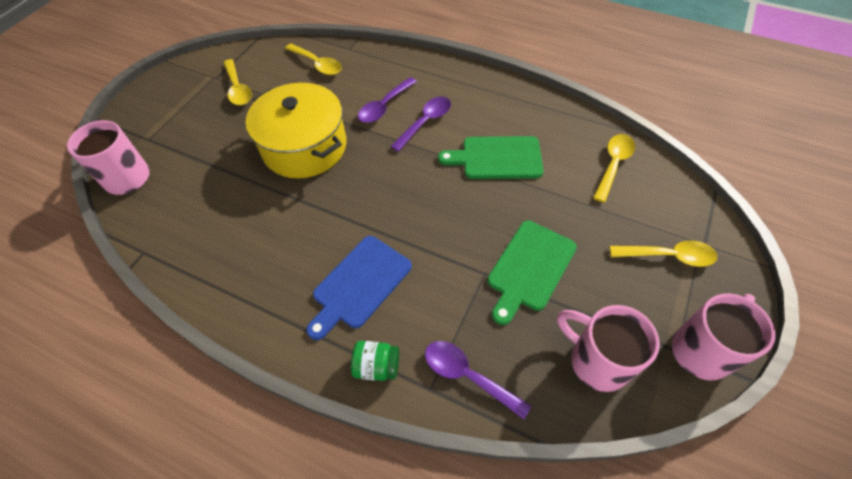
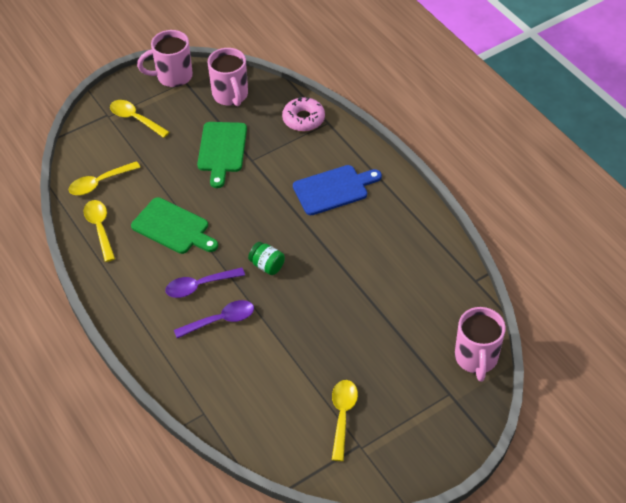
camera: 150 degrees left, 5 degrees down
yellow pot [246,83,346,178] -> none
yellow spoon [285,44,342,75] -> yellow spoon moved to [83,200,115,262]
green jar [351,341,399,381] -> green jar moved to [248,242,285,275]
purple spoon [425,341,531,419] -> pink donut [282,97,325,132]
green cutting board [488,221,577,325] -> green cutting board turned 120 degrees clockwise [197,122,247,188]

